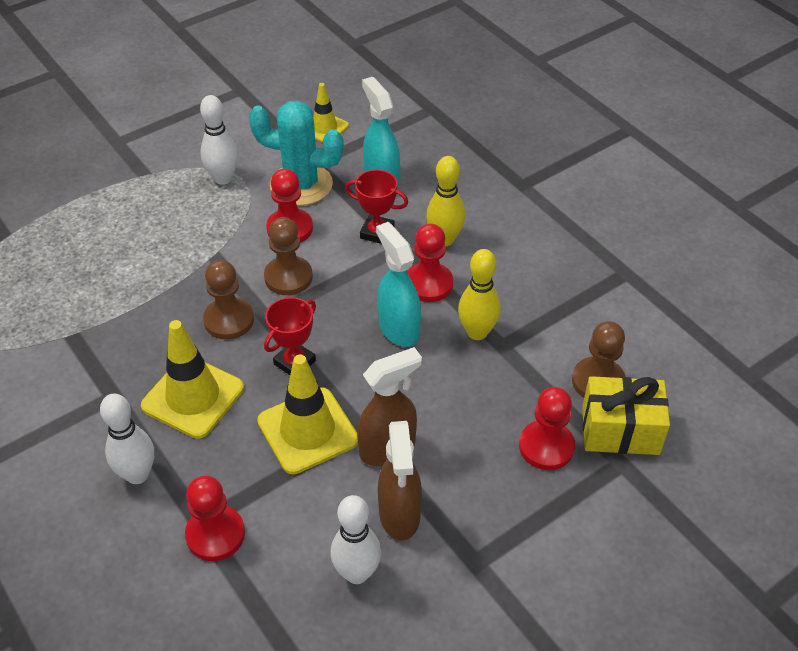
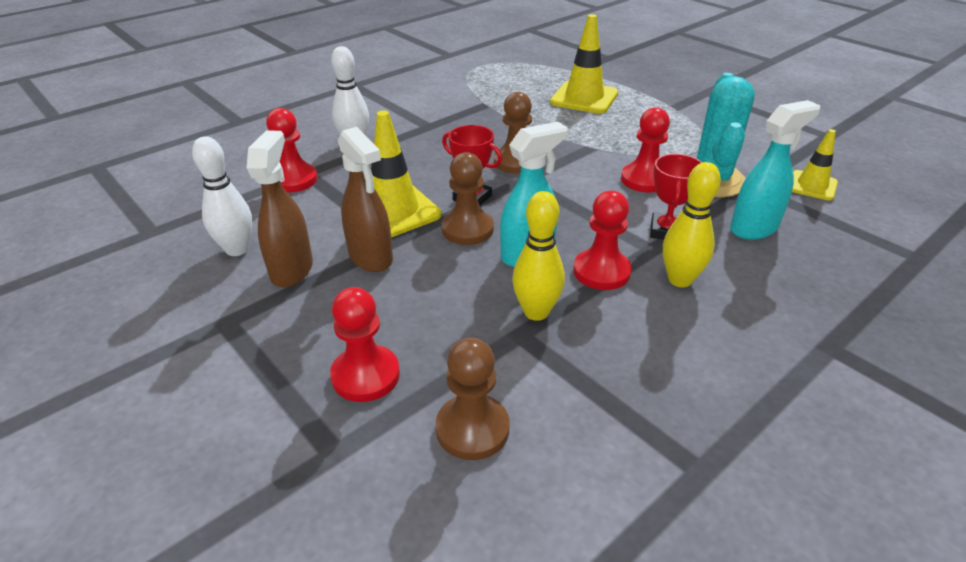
camera: 85 degrees right, 10 degrees down
yellow traffic cone [141,320,244,439] -> yellow traffic cone moved to [550,14,618,114]
white bowling pin [200,95,238,185] -> none
brown pawn [264,217,313,295] -> brown pawn moved to [442,152,494,245]
brown spray bottle [378,421,422,541] -> brown spray bottle turned 105 degrees clockwise [247,130,313,288]
yellow gift [582,376,670,455] -> none

